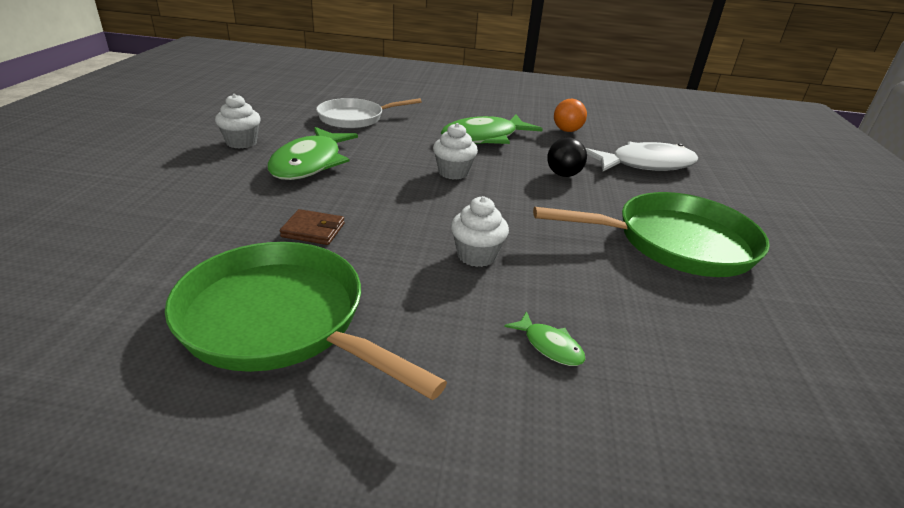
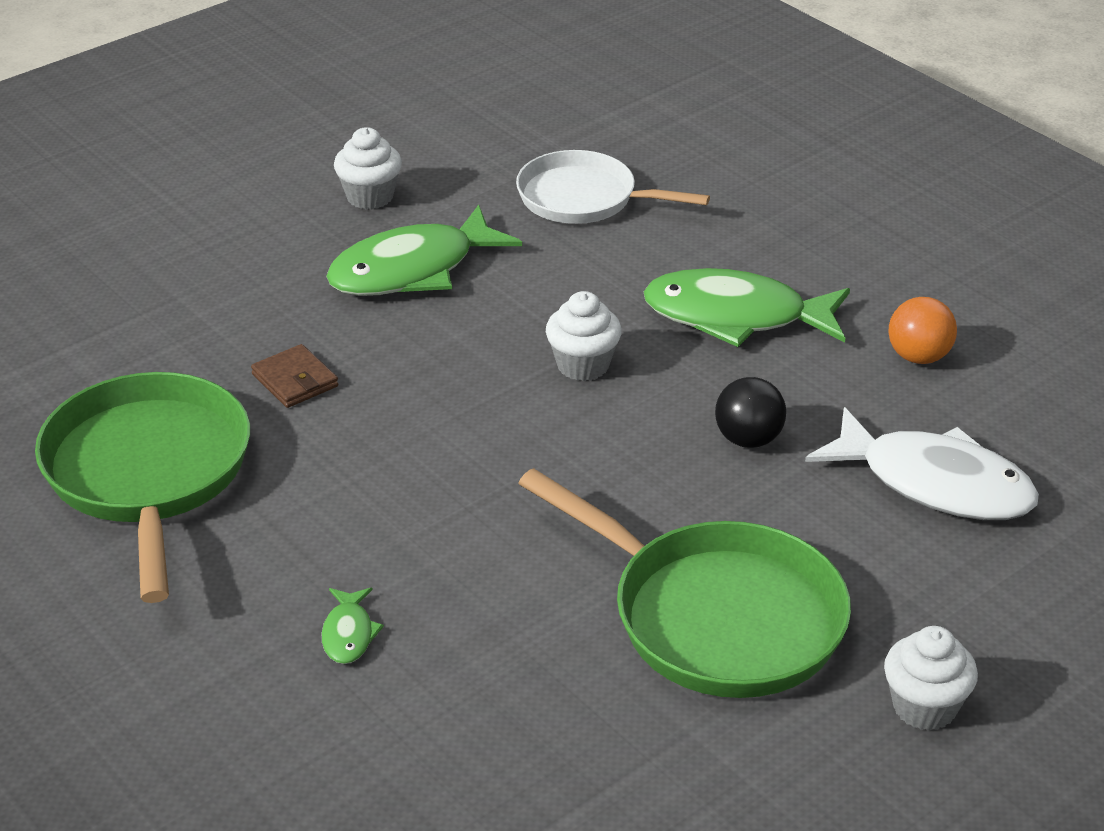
camera: 45 degrees right, 5 degrees up
white cupcake [451,196,509,267] -> white cupcake moved to [884,626,978,731]

